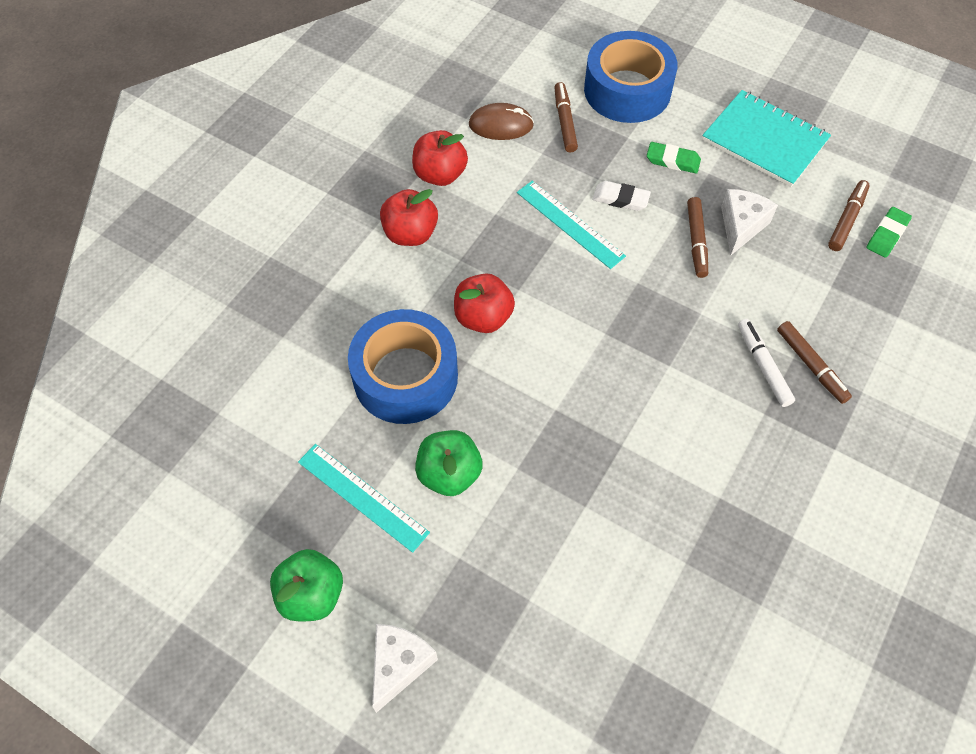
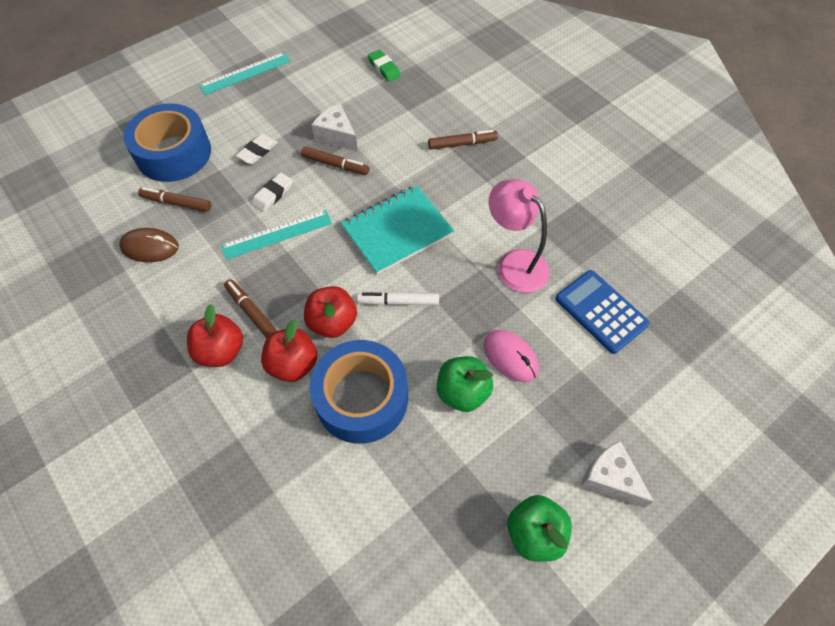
camera: 70 degrees left, 0 degrees up
turquoise ruler [298,444,430,553] -> turquoise ruler moved to [199,52,291,95]
red apple [412,130,468,186] -> red apple moved to [261,319,317,382]
brown mouse [469,103,534,140] -> brown mouse turned 75 degrees clockwise [119,228,179,262]
green eraser [647,142,701,174] -> white eraser [236,134,278,164]
turquoise notebook [702,90,831,187] -> turquoise notebook moved to [341,185,454,275]
white marker [738,319,795,407] -> white marker moved to [357,291,439,305]
brown marker [828,180,870,251] -> brown marker moved to [224,279,277,338]
none -> pink mouse [484,330,539,382]
none -> pink lamp [489,179,550,293]
none -> blue calculator [556,270,650,354]

